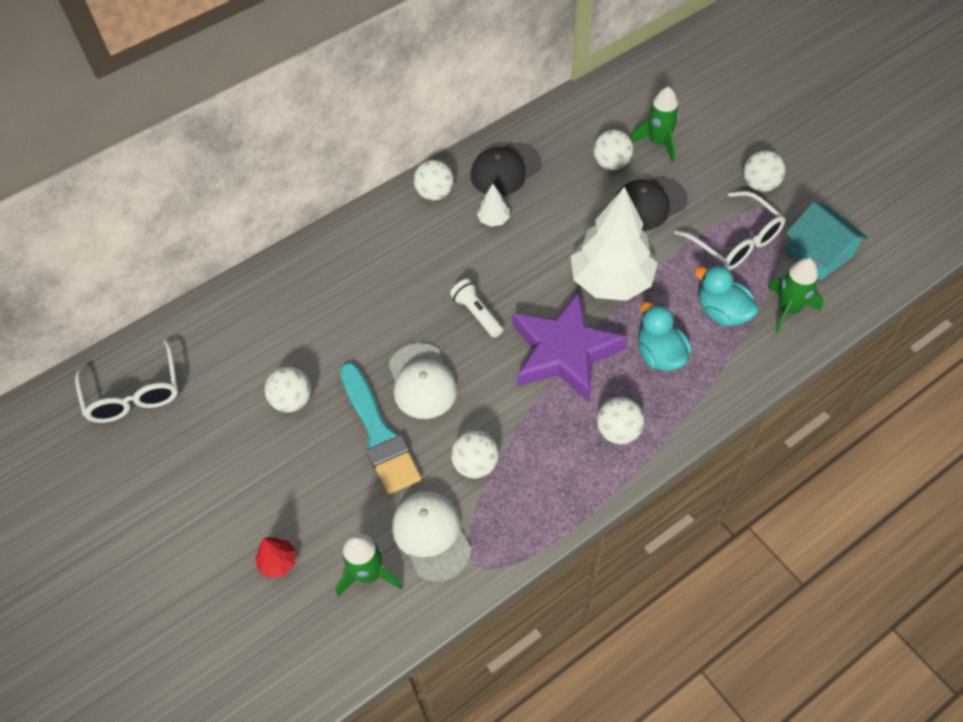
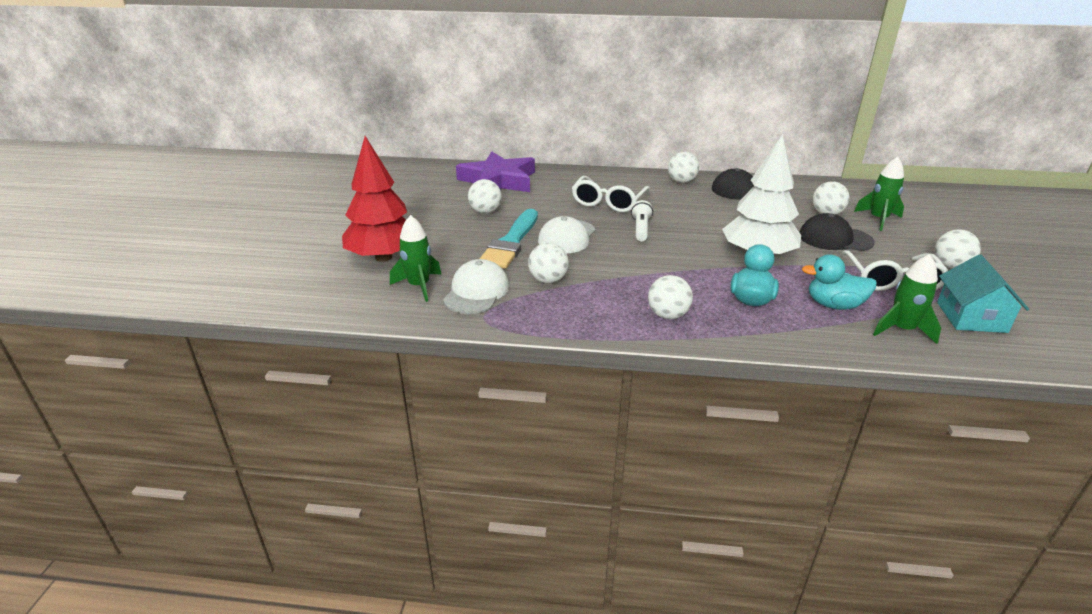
camera: 40 degrees right, 25 degrees down
white glasses [75,339,178,423] -> white glasses moved to [572,176,650,212]
red tree [255,537,296,578] -> red tree [342,136,407,262], size x2.46
white tree [477,184,510,227] -> none
purple star [513,292,628,402] -> purple star moved to [456,151,535,192]
turquoise duck [695,265,759,326] -> turquoise duck turned 75 degrees counterclockwise [802,254,877,310]

